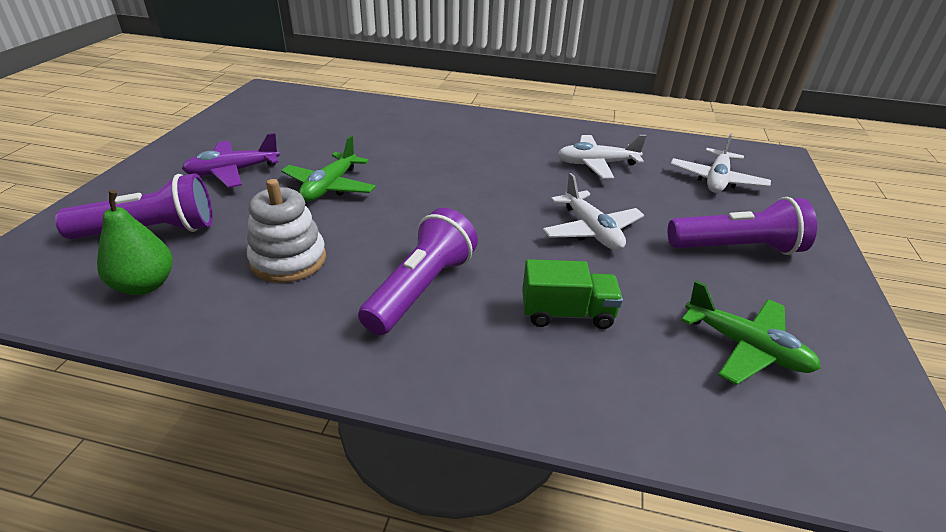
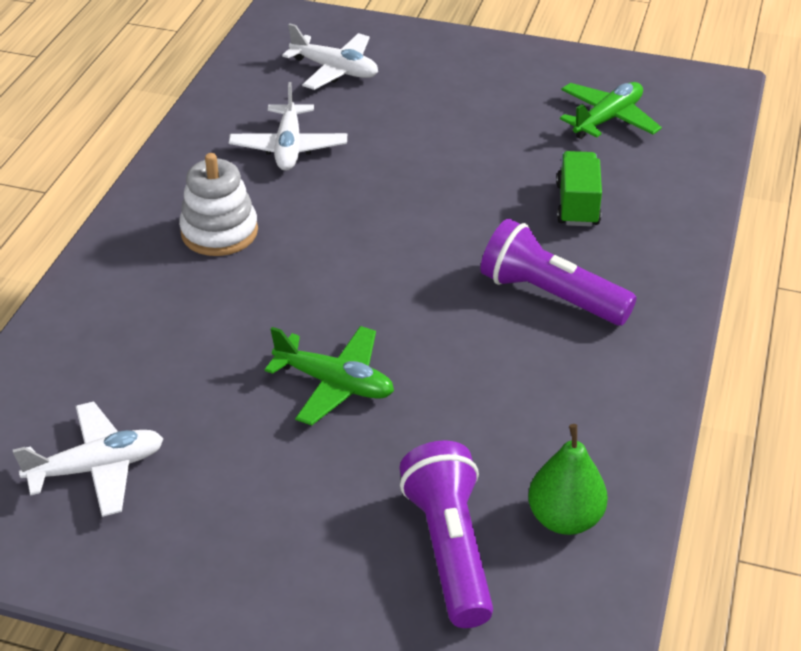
camera: 85 degrees left, 5 degrees up
purple plane [182,133,280,188] -> none
white stacking toy [247,179,326,283] -> white stacking toy moved to [179,153,258,256]
white plane [542,173,644,250] -> white plane moved to [13,401,164,517]
purple flashlight [668,197,817,255] -> none

